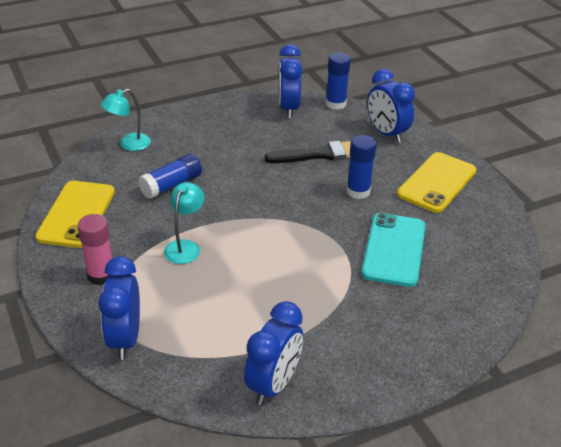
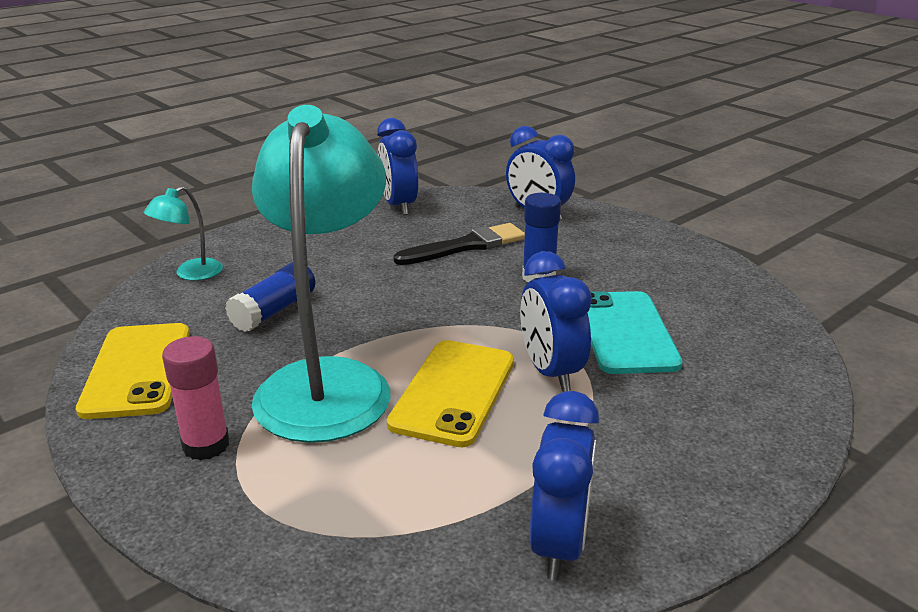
camera: 15 degrees left, 10 degrees down
blue clock [98,256,140,360] -> blue clock moved to [520,251,592,392]
turquoise lamp [164,182,204,264] -> turquoise lamp [252,105,391,443], size x2.37
blue glue stick [326,52,351,110] -> none
yellow phone [397,152,477,213] -> yellow phone moved to [387,340,514,447]

